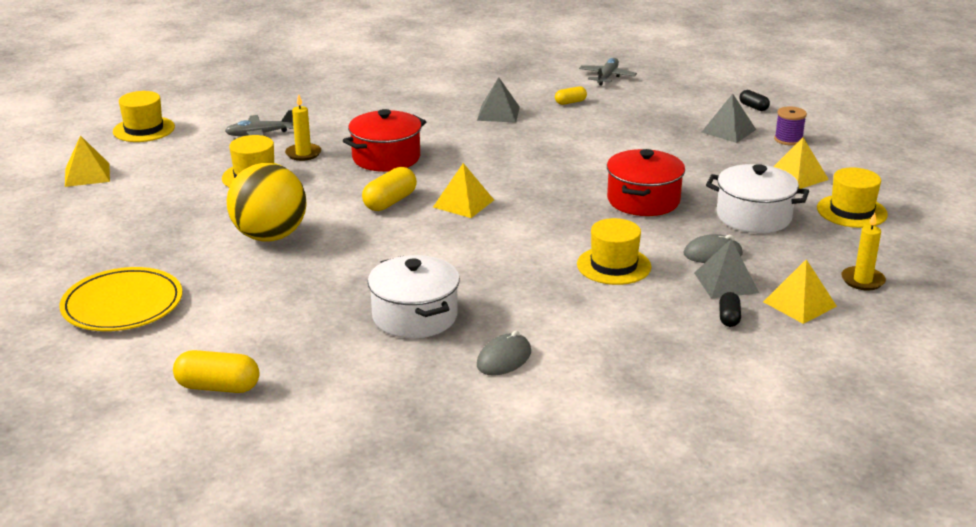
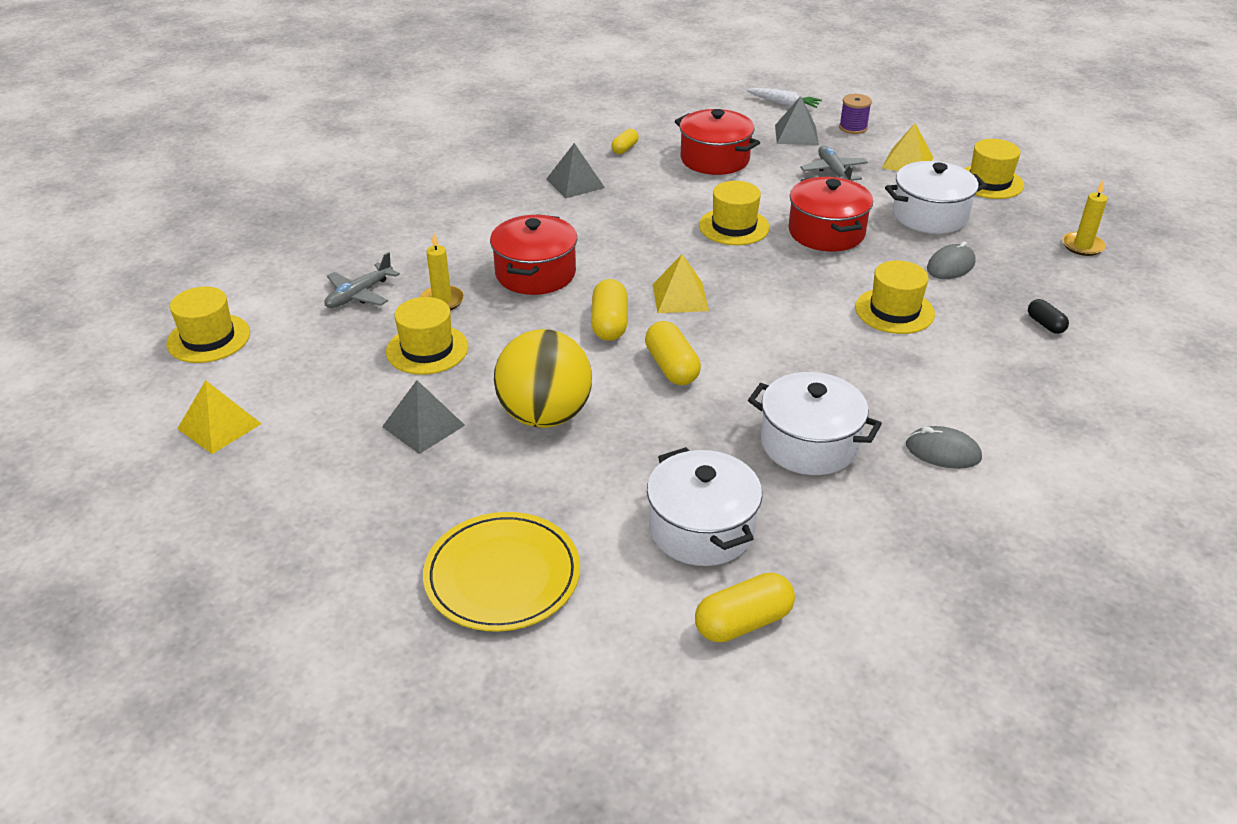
camera: 35 degrees left, 10 degrees up
grey mouse [477,331,531,376] -> grey mouse turned 75 degrees counterclockwise [906,426,982,469]
grey plane [579,58,637,86] -> grey plane moved to [800,146,868,181]
grey pyramid [694,239,759,299] -> grey pyramid moved to [382,380,465,454]
black capsule [740,90,770,111] -> white carrot [746,88,822,108]
yellow pyramid [763,259,837,324] -> none
none -> yellow capsule [645,321,701,385]
none -> white pot [647,447,762,566]
none -> red pot [675,109,760,175]
none -> yellow hat [699,181,770,245]

